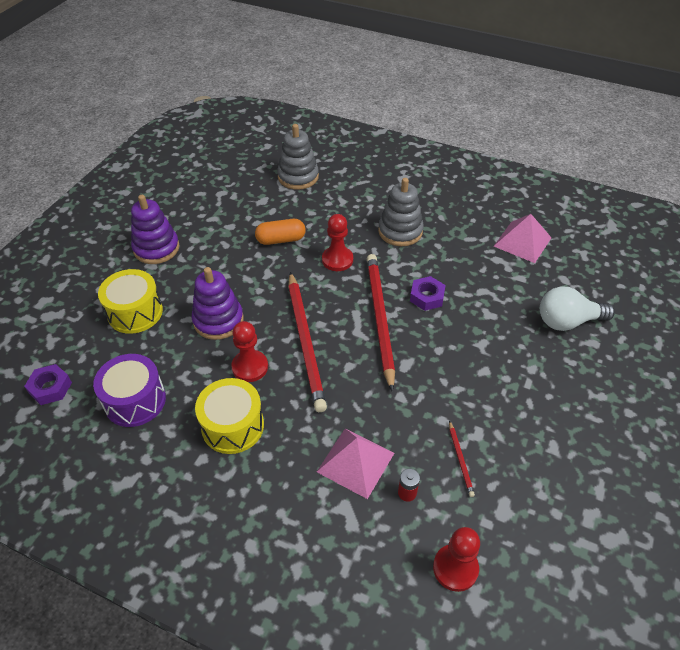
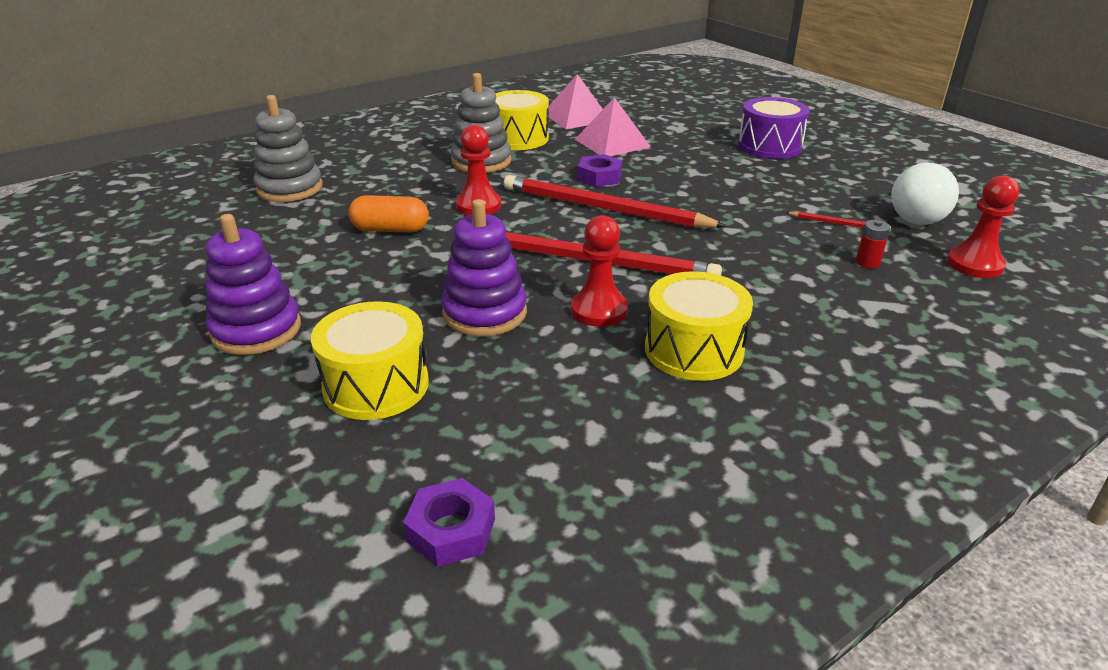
camera: 60 degrees left, 15 degrees down
purple drum [93,354,166,427] -> purple drum moved to [738,97,810,159]
orange capsule [255,219,306,245] -> orange capsule turned 75 degrees clockwise [348,195,429,232]
pink pyramid [317,428,394,499] -> pink pyramid moved to [574,97,651,156]
white light bulb [540,286,615,331] -> white light bulb moved to [891,163,959,225]
none -> yellow drum [495,90,549,150]

